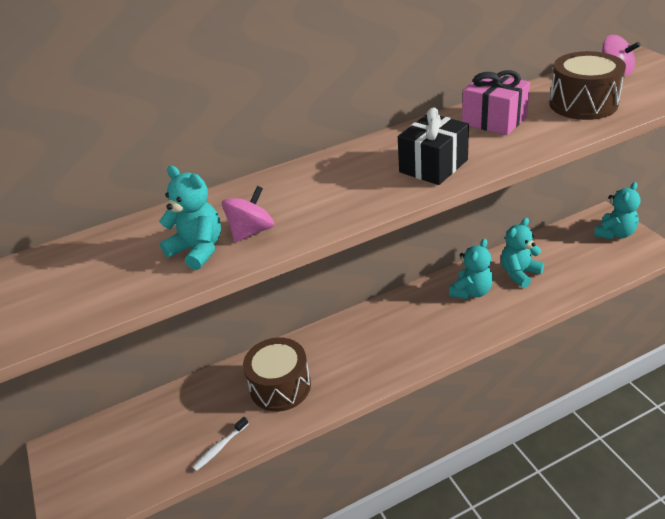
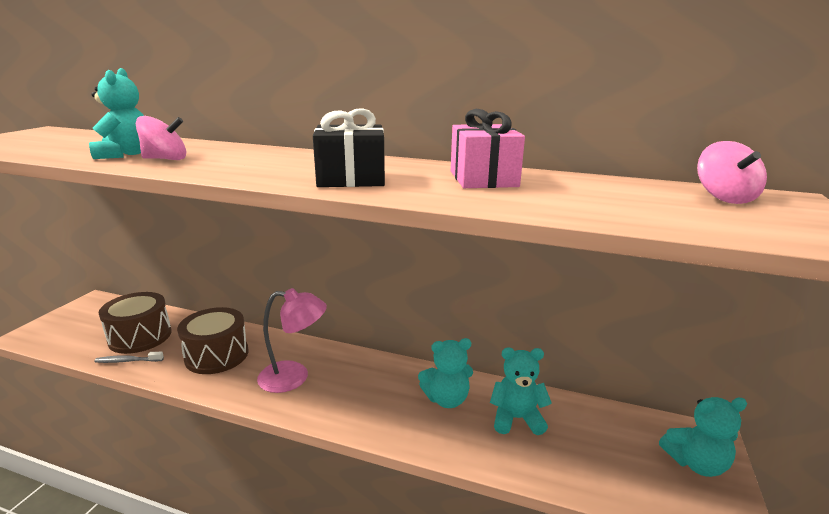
camera: 40 degrees right, 15 degrees down
white toothbrush [192,417,249,471] -> grey toothbrush [94,352,164,363]
brown drum [549,51,626,120] -> brown drum moved to [99,292,172,354]
none -> pink lamp [257,288,327,393]

